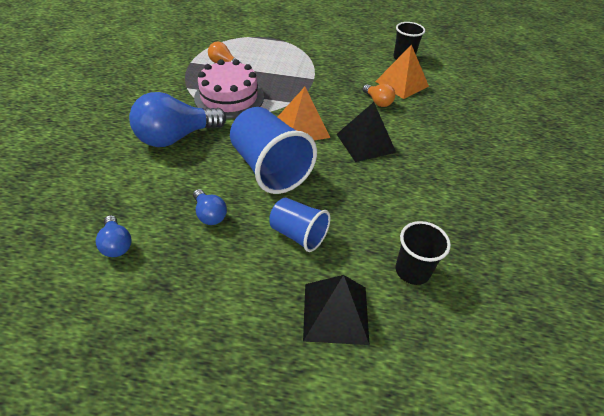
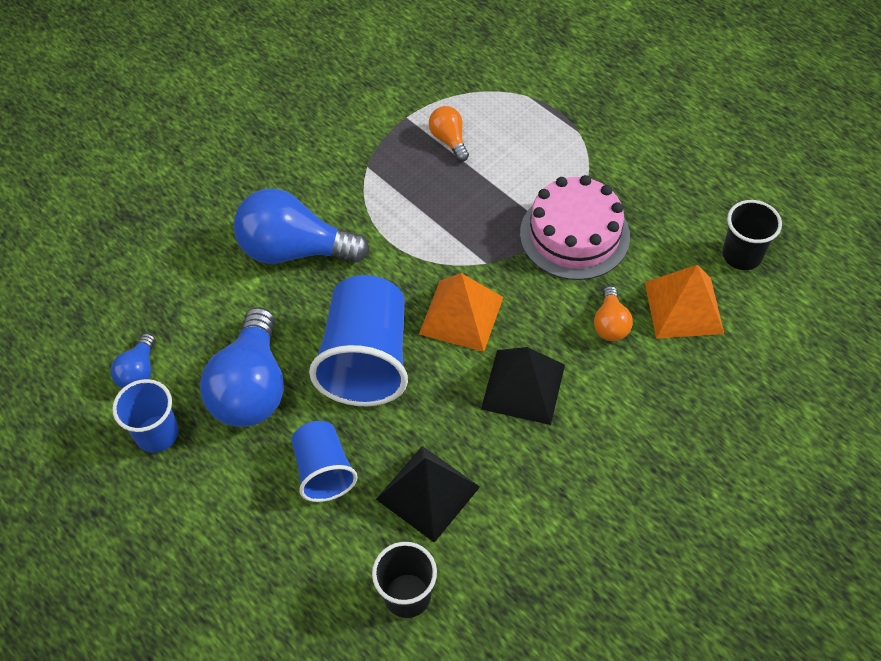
camera: 40 degrees right, 10 degrees up
blue light bulb [193,189,227,225] -> blue light bulb [200,307,284,427], size x2.04
pink cake [194,59,264,119] -> pink cake moved to [520,175,630,280]
black pyramid [303,275,370,345] -> black pyramid moved to [376,446,480,543]
none -> blue cup [112,379,179,453]

